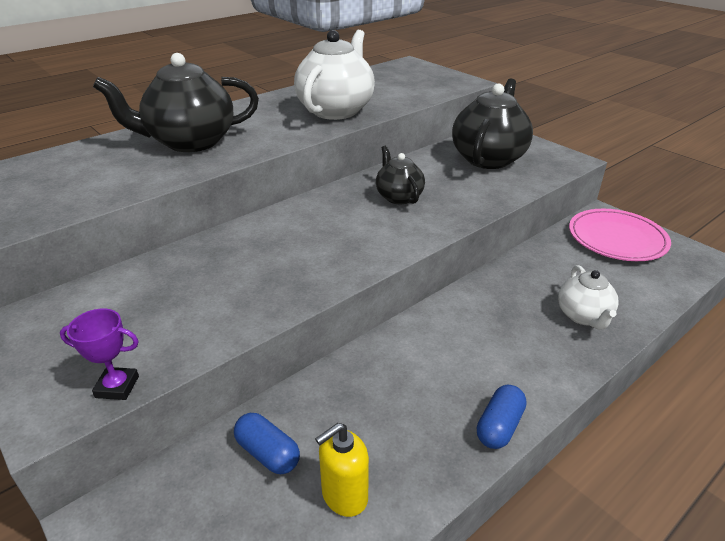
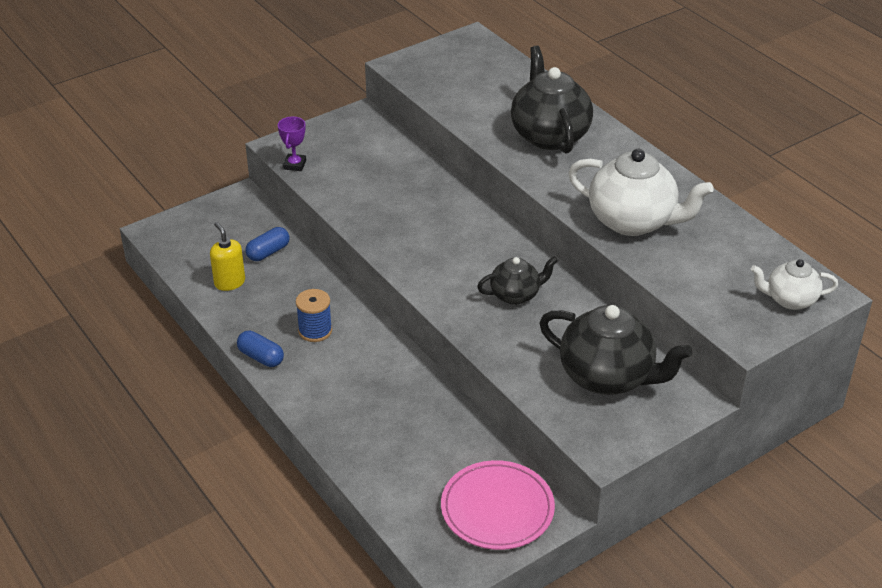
camera: 95 degrees right, 5 degrees up
white teapot [558,265,619,329] -> white teapot moved to [751,259,838,310]
none -> blue spool [296,289,332,342]

